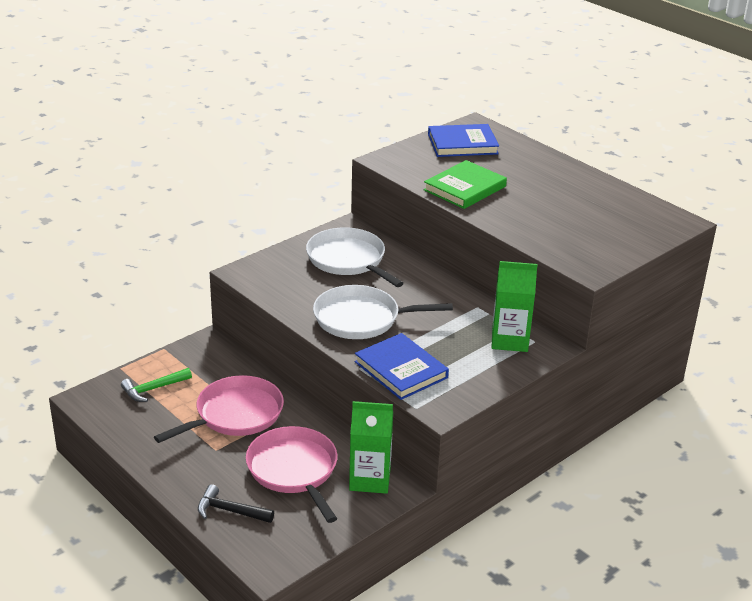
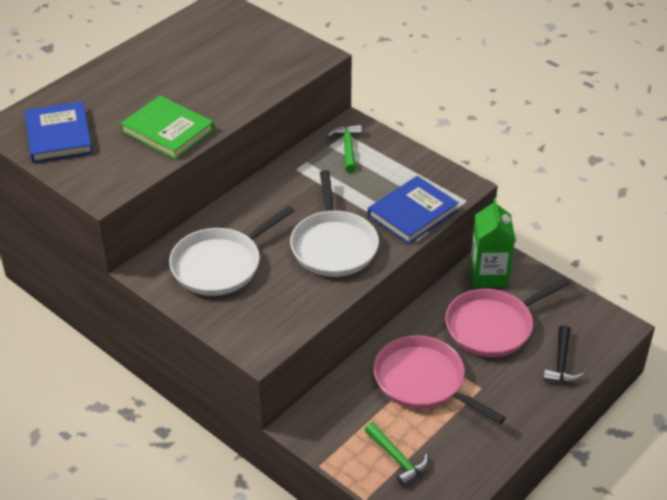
camera: 95 degrees left, 10 degrees up
green carton [491,261,538,352] -> green hammer [327,125,362,173]

